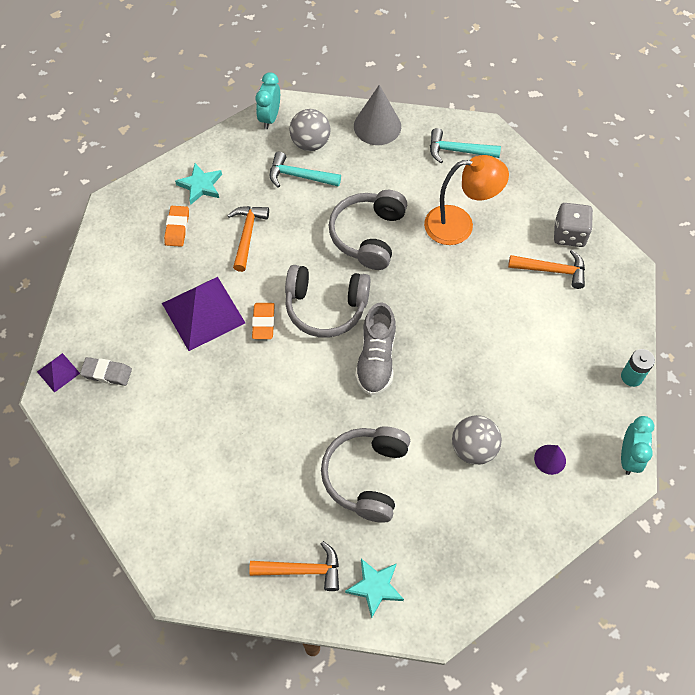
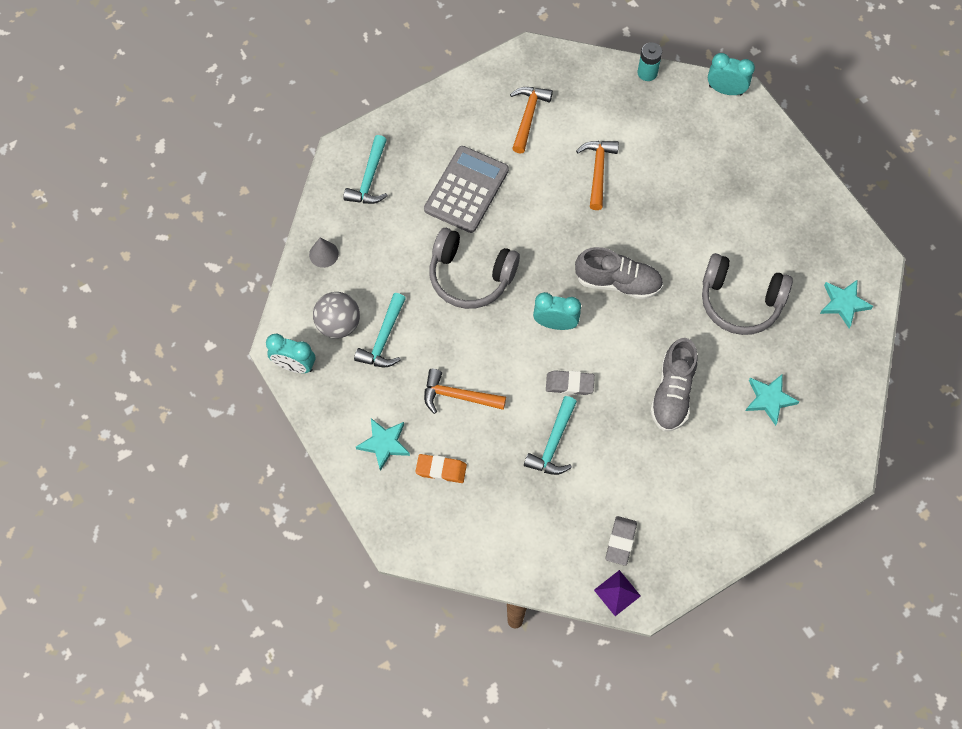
camera: 85 degrees left, 5 degrees up
purple pyramid [162,277,245,351] -> turquoise hammer [524,396,577,475]
orange hammer [249,541,339,591] -> orange hammer moved to [576,141,619,210]
orange eraser [252,303,275,339] -> grey eraser [546,370,595,395]
grey headphones [285,265,371,338] -> turquoise clock [533,292,581,330]
grey cone [354,85,401,145] -> grey cone [309,238,339,268], size x0.55
orange lamp [424,155,509,245] -> grey calculator [424,146,509,233]
grey ball [452,415,502,465] -> none
purple cone [534,445,566,475] -> none
grey dice [554,203,593,247] -> none
none -> grey shoe [650,338,698,432]
none -> turquoise star [745,374,800,426]

